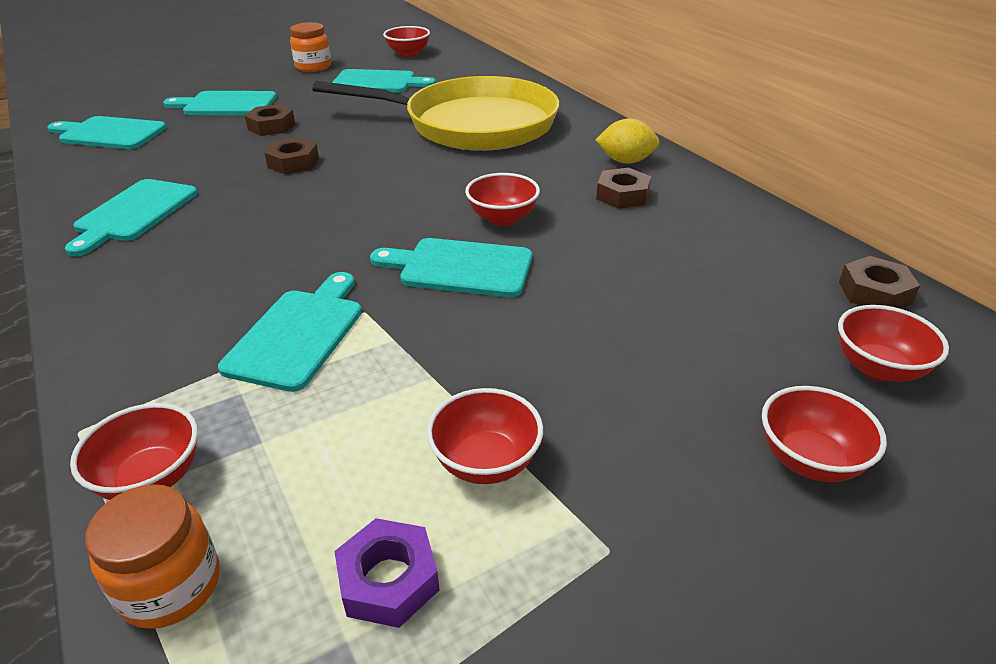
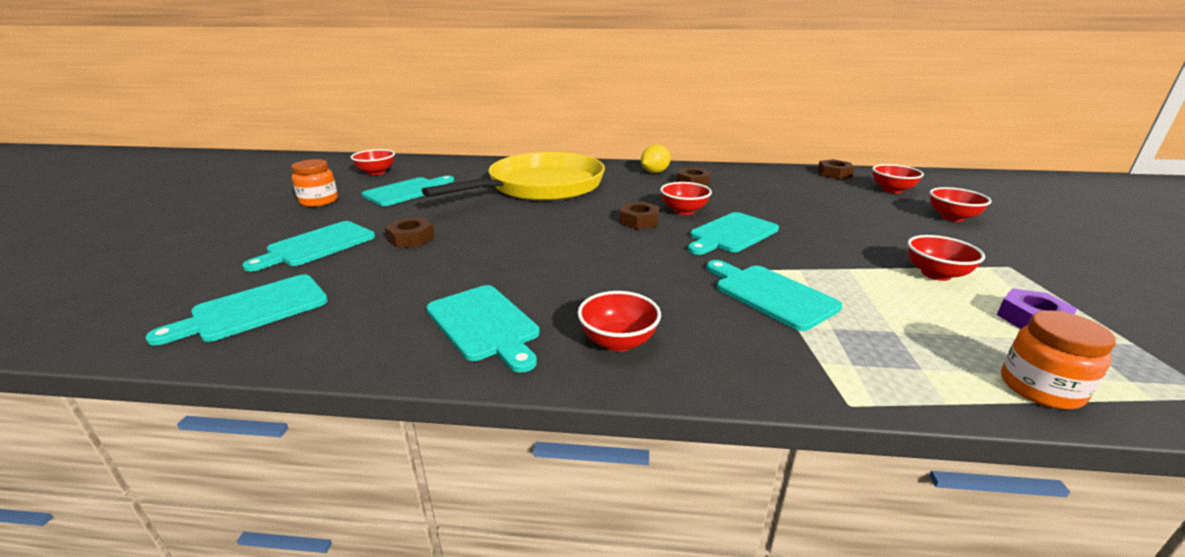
camera: 55 degrees left, 10 degrees down
red bowl [70,403,198,500] -> red bowl moved to [578,291,661,352]
brown nut [264,138,319,175] -> brown nut moved to [620,201,660,229]

